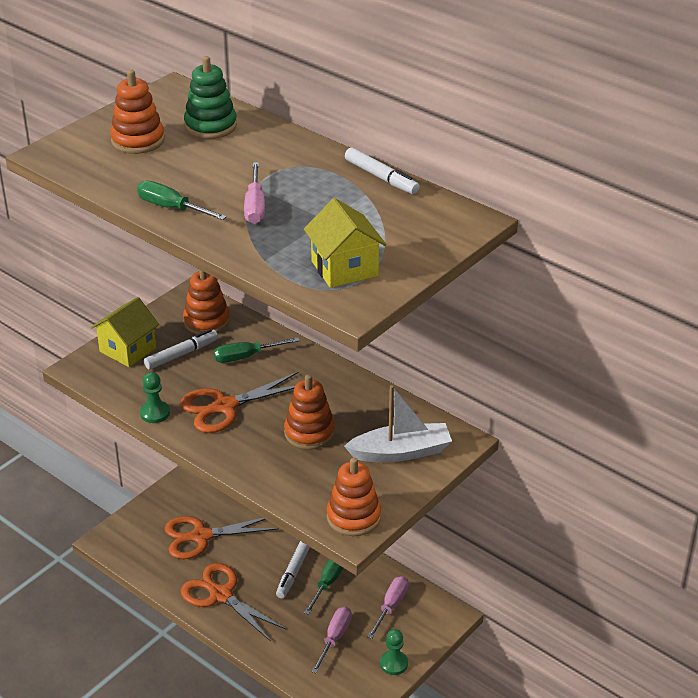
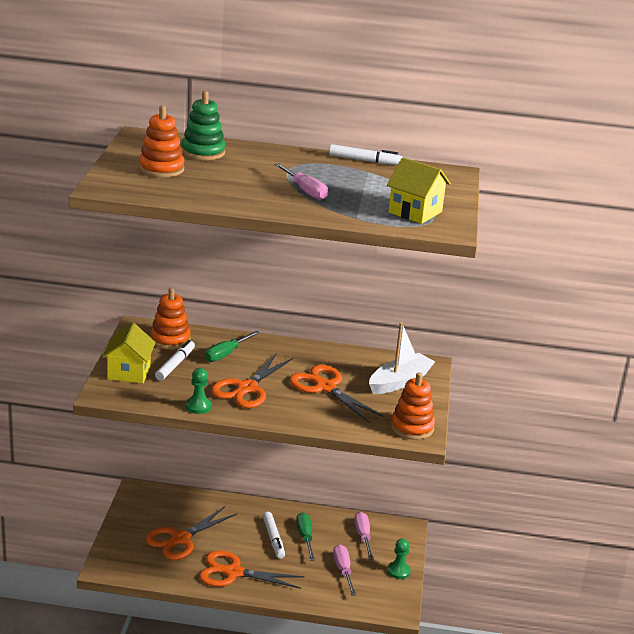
camera: 35 degrees left, 10 degrees down
green screwdriver [137,181,227,220] -> none
orange stacking toy [284,374,335,450] -> orange scissors [289,365,384,422]

